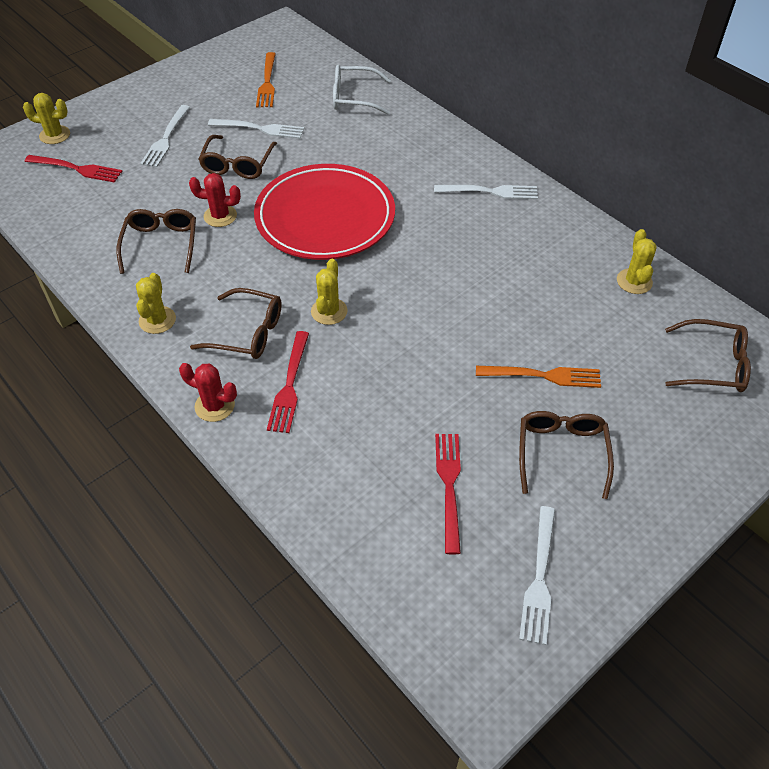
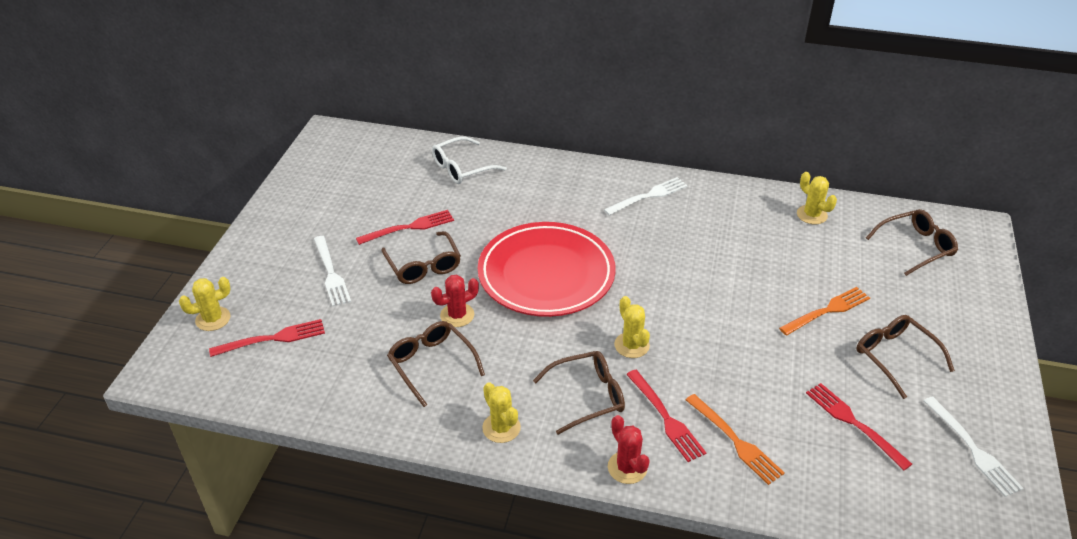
camera: 35 degrees left, 10 degrees down
red cactus [179,363,237,422] -> red cactus turned 75 degrees clockwise [608,415,650,484]
white fork [208,119,304,139] -> red fork [356,210,454,245]
orange fork [256,52,276,107] -> orange fork moved to [686,394,785,485]

